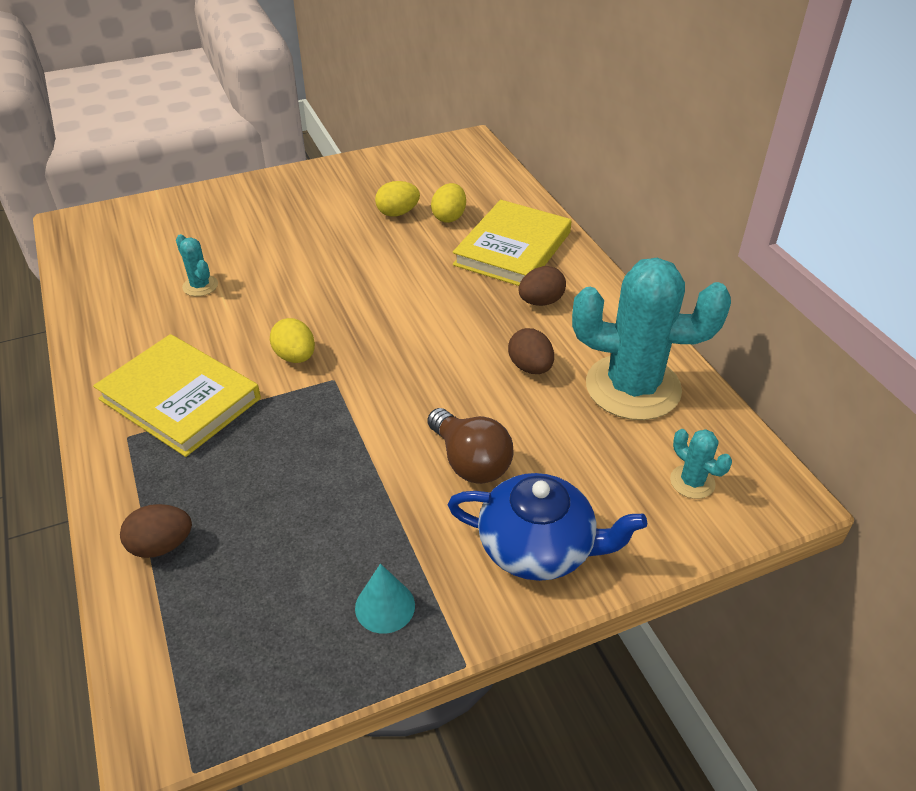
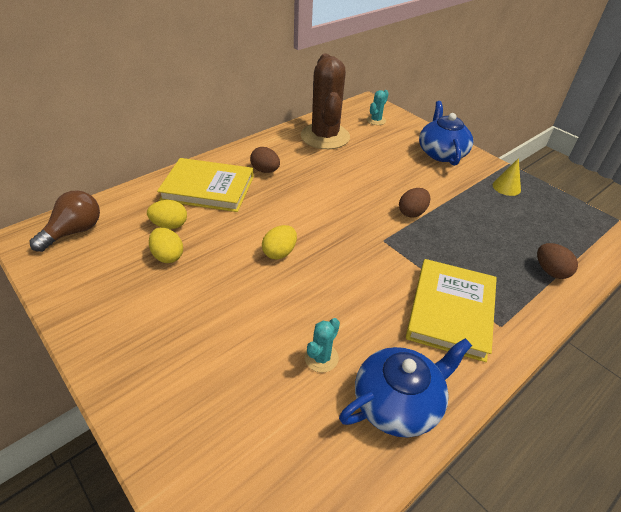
camera: 110 degrees left, 0 degrees up
yellow egg [270,318,315,363] -> yellow egg moved to [262,225,297,260]
turquoise cone [355,564,415,634] -> yellow cone [493,158,521,196]
brown light bulb [428,408,513,484] -> brown light bulb moved to [30,190,100,252]
brown egg [508,328,554,374] -> brown egg moved to [399,188,430,218]
turquoise cactus [572,258,731,420] -> brown cactus [301,54,350,149]
none -> blue teapot [339,338,472,438]

